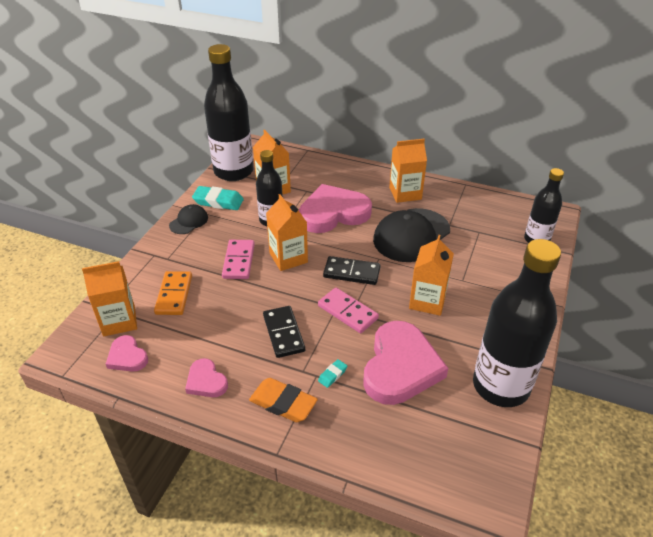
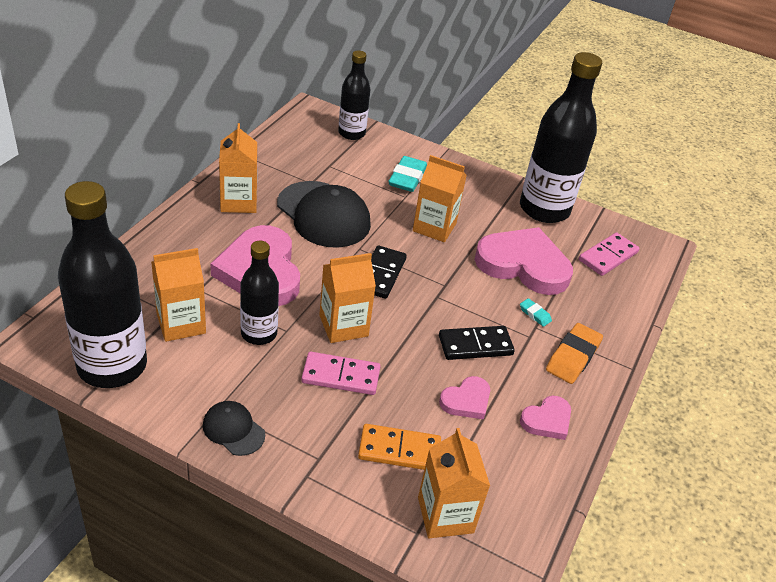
camera: 90 degrees left, 0 degrees up
pink heart [106,335,148,372] -> pink heart moved to [439,376,490,419]
turquoise eraser [192,186,244,210] -> turquoise eraser moved to [388,156,427,192]
pink domino [318,288,379,333] -> pink domino moved to [579,232,639,276]

